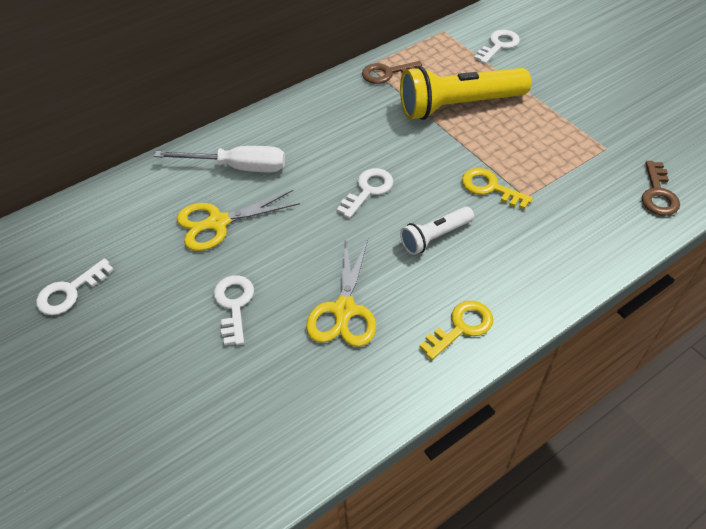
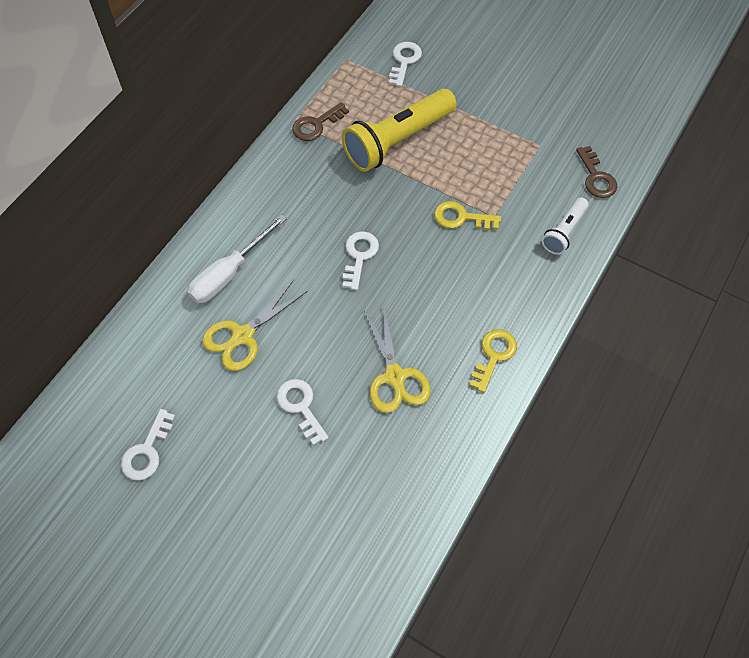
camera: 25 degrees left, 10 degrees up
white screwdriver [154,146,285,172] -> white screwdriver turned 150 degrees clockwise [188,214,287,303]
white flashlight [400,206,474,255] -> white flashlight moved to [542,197,589,255]

